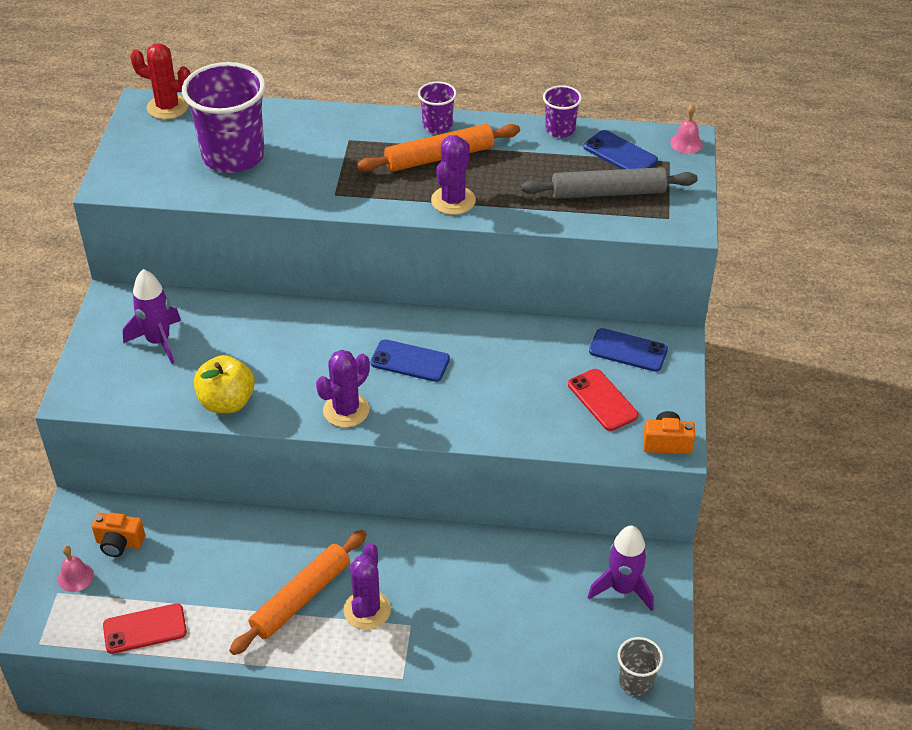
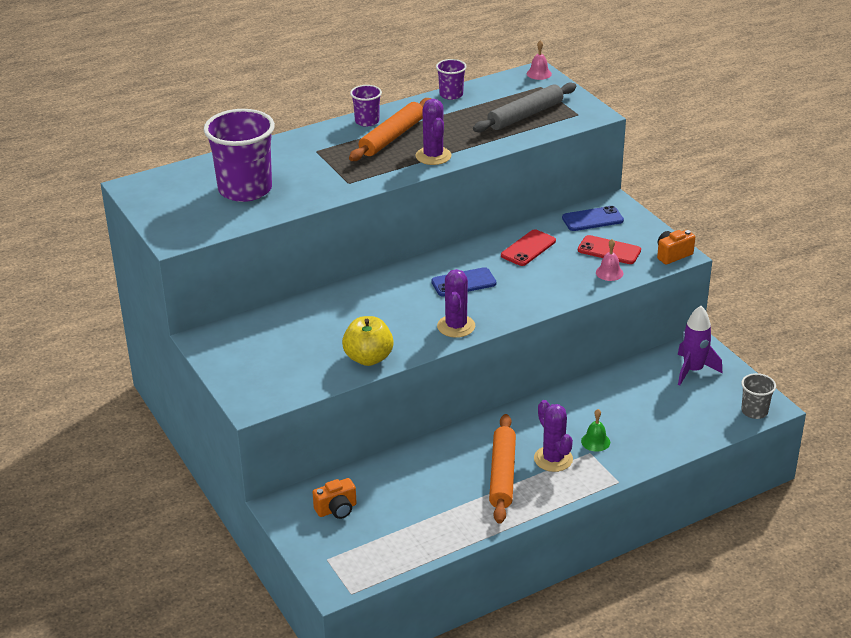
camera: 35 degrees left, 10 degrees down
pink bell [58,546,94,592] -> pink bell moved to [596,239,623,281]
red phone [103,603,187,654] -> red phone moved to [501,229,556,266]
purple rocket [123,269,181,364] -> none
red cactus [130,43,191,120] -> none
blue phone [583,130,658,169] -> none
none -> green bell [581,409,610,452]

